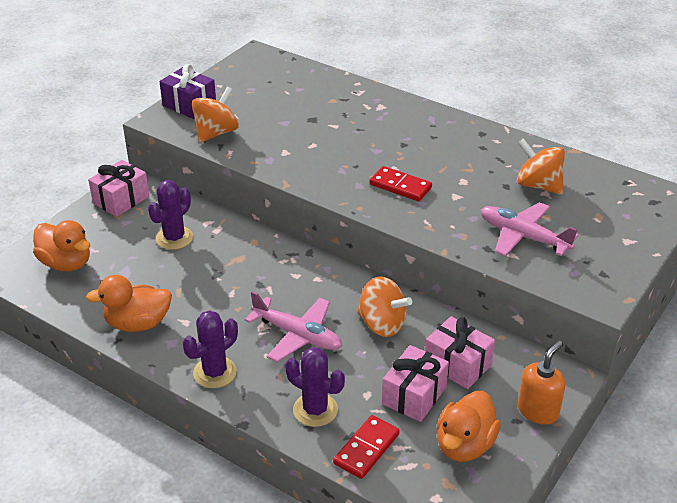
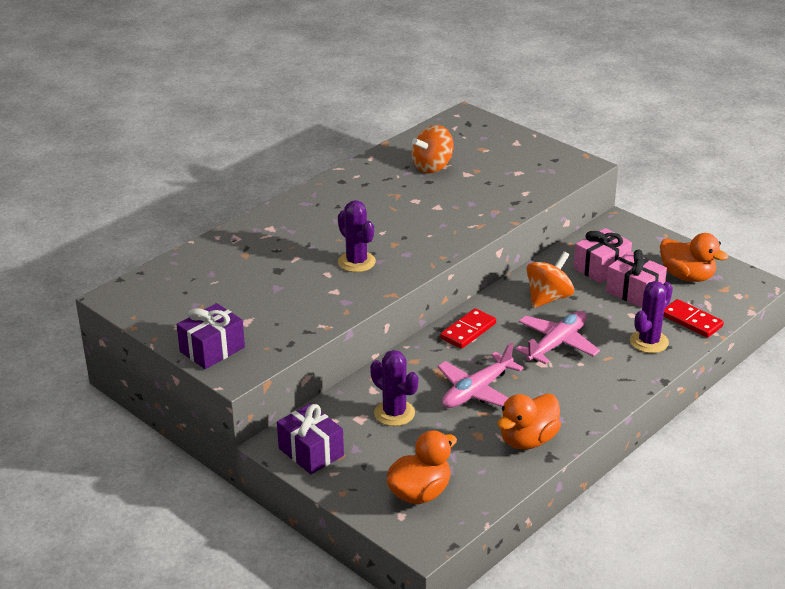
camera: 80 degrees left, 5 degrees down
orange duck [86,275,172,332] -> orange duck turned 45 degrees clockwise [497,394,561,450]
pink gift [88,160,149,217] -> purple gift [277,404,344,474]
purple cactus [183,310,238,388] -> purple cactus moved to [338,200,376,272]
orange spinning top [192,86,239,143] -> none
red domino [369,166,432,201] -> red domino moved to [440,308,496,349]
pink plane [481,202,579,256] -> pink plane moved to [437,342,524,408]
orange soap dispenser [518,341,566,425] -> none

